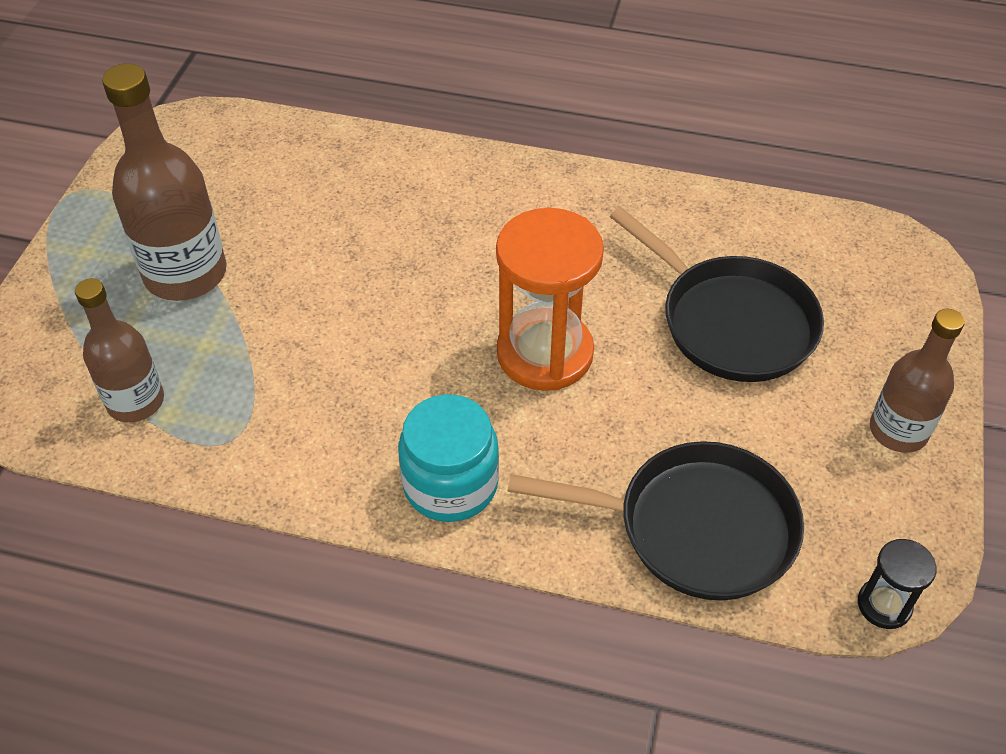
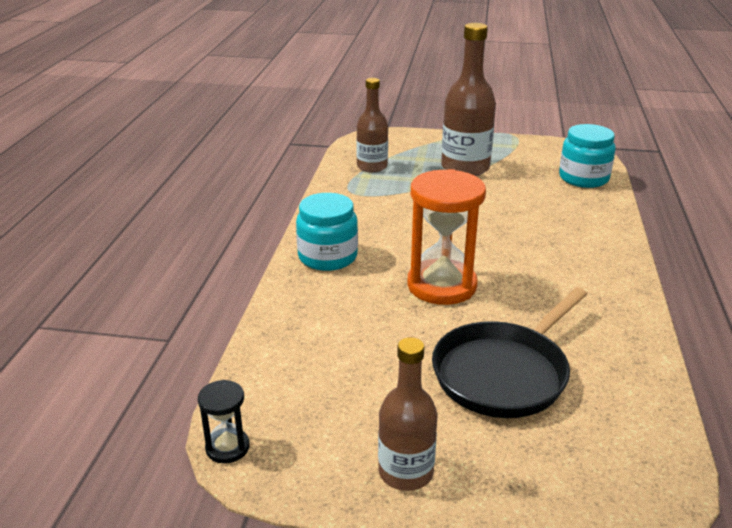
camera: 85 degrees right, 20 degrees down
black pan [507,441,804,601] -> none
none -> turquoise jar [559,124,616,188]

